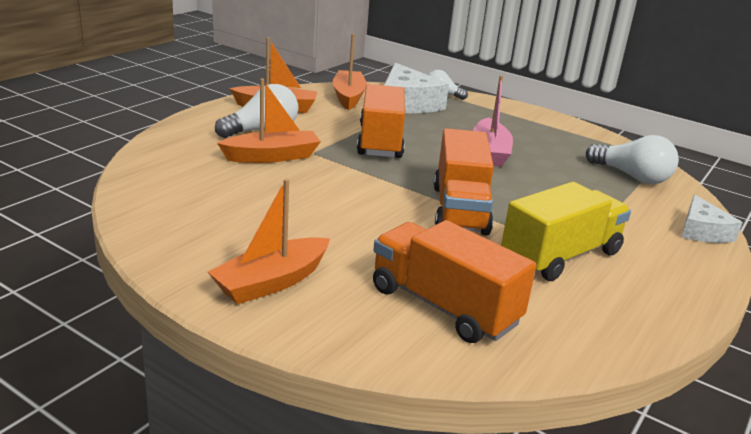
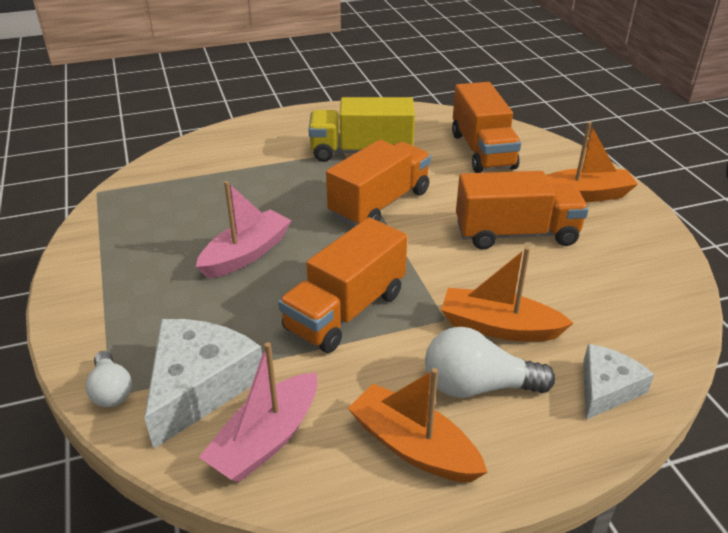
camera: 140 degrees left, 10 degrees up
orange boat [332,34,367,110] -> pink boat [199,342,318,482]
white light bulb [586,135,679,184] -> none
white cheese [682,194,743,243] -> white cheese moved to [583,344,654,420]
none -> orange truck [456,171,589,250]

